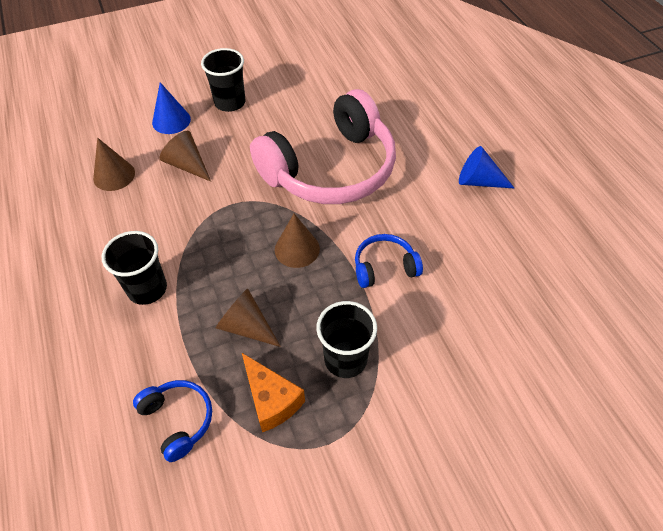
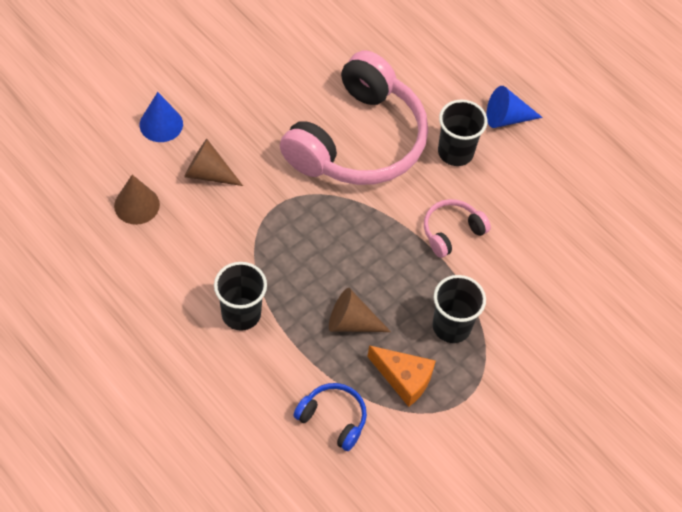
camera: 25 degrees left, 5 degrees up
black cup [201,48,245,112] -> black cup moved to [438,100,487,166]
brown cone [275,214,320,268] -> none
blue headphones [355,234,423,288] -> pink headphones [424,199,491,258]

